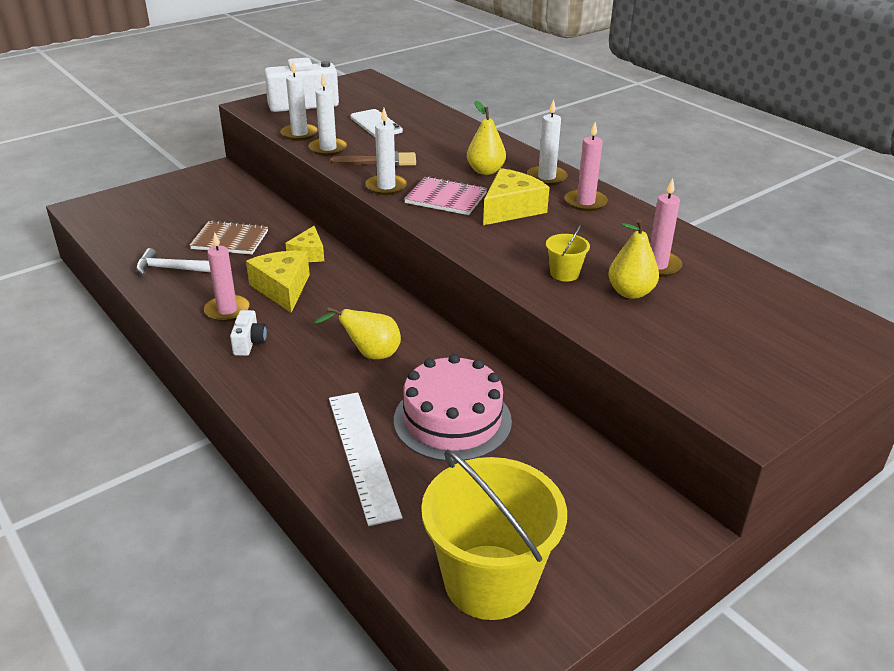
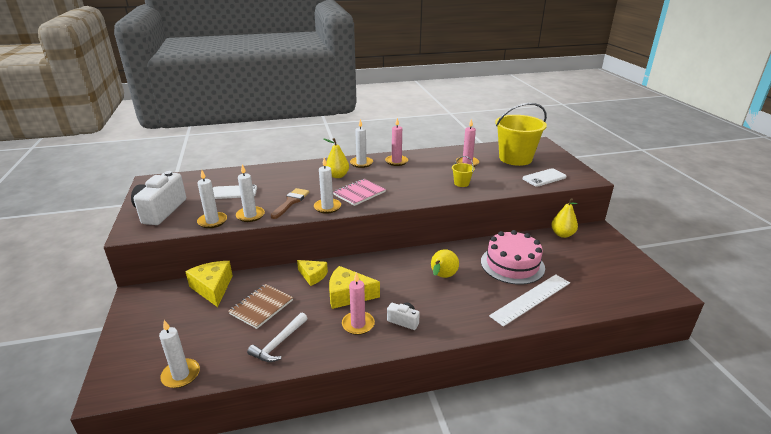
camera: 65 degrees left, 5 degrees down
white ruler [329,392,402,526] -> white ruler turned 45 degrees counterclockwise [489,274,570,327]
yellow bucket [421,449,567,620] -> yellow bucket moved to [495,103,547,166]
yellow cheese [483,168,550,225] -> yellow cheese moved to [185,261,233,307]
yellow pear [608,219,659,299] -> yellow pear moved to [551,198,578,238]
none -> white candle [159,320,200,388]
none -> white phone [523,168,566,187]

